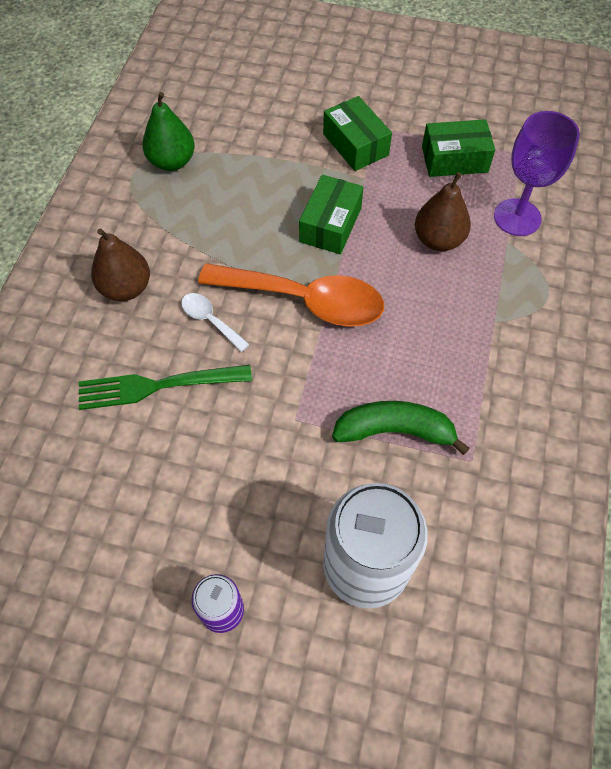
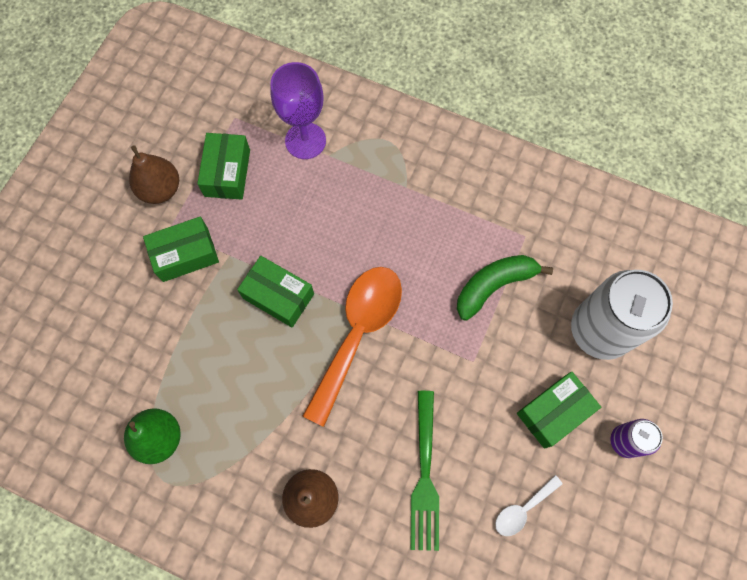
camera: 80 degrees left, 10 degrees up
white spoon [181,293,250,352] -> white spoon moved to [495,475,563,536]
green banana [332,401,470,455] -> green banana turned 45 degrees clockwise [457,255,553,321]
brown pear [415,172,471,251] -> brown pear moved to [129,145,179,204]
none -> green box [517,371,601,449]

